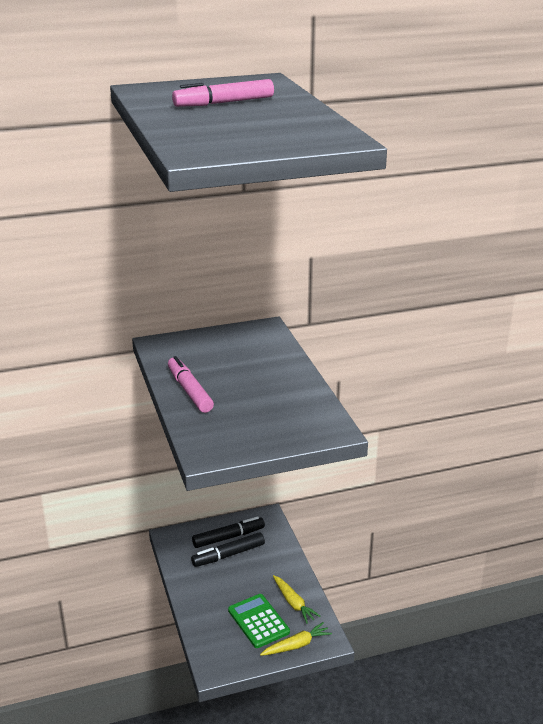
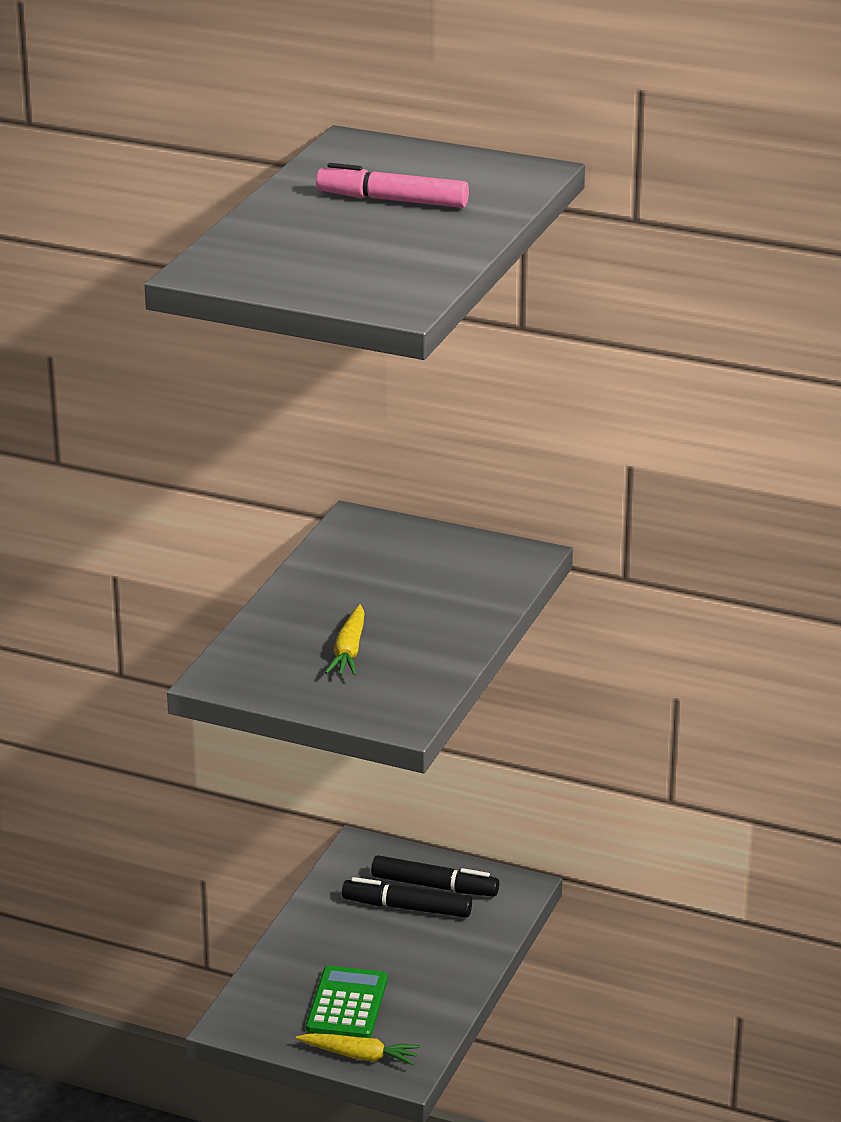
camera: 40 degrees right, 0 degrees up
pink marker [168,356,214,413] -> none
yellow carrot [273,575,321,624] -> yellow carrot moved to [325,604,365,676]

